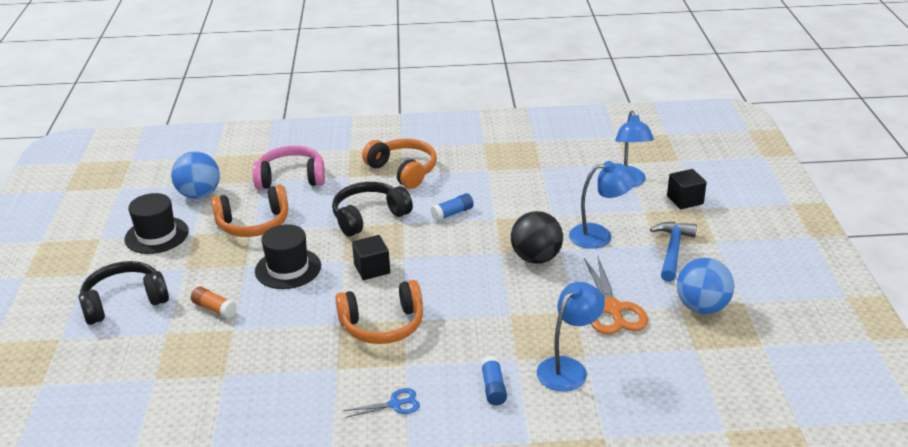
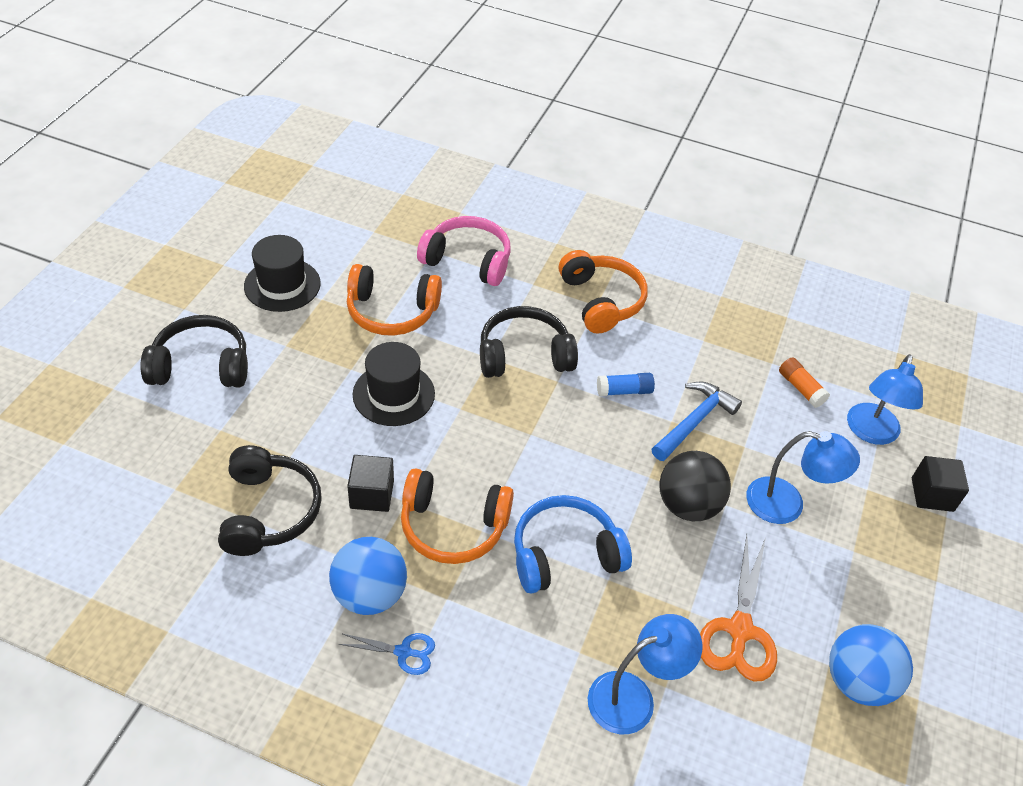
camera: 20 degrees right, 15 degrees up
blue ball [171,151,220,199] -> blue ball moved to [329,537,407,615]
orange glue stick [191,286,237,318] -> orange glue stick moved to [779,358,830,408]
black cube [352,235,390,280] -> black cube moved to [347,455,394,512]
blue glue stick [481,355,507,405] -> none
blue hammer [650,222,697,282] -> blue hammer moved to [652,382,742,461]
none -> black headphones [218,445,322,556]
none -> blue headphones [514,495,632,594]

